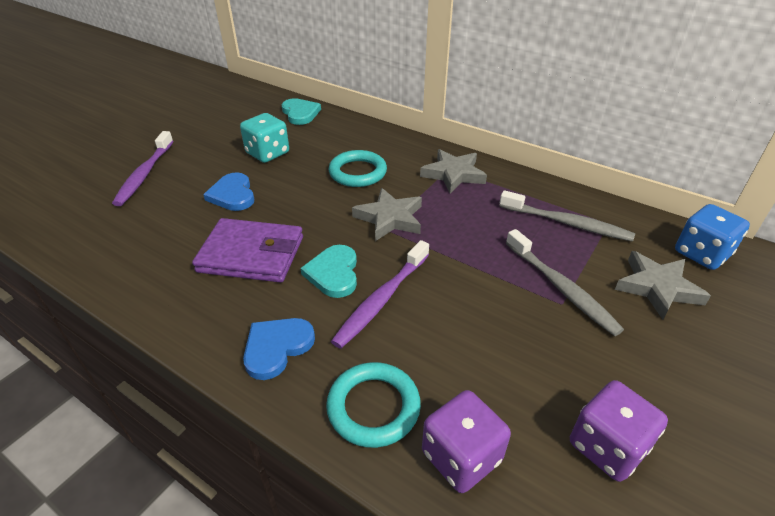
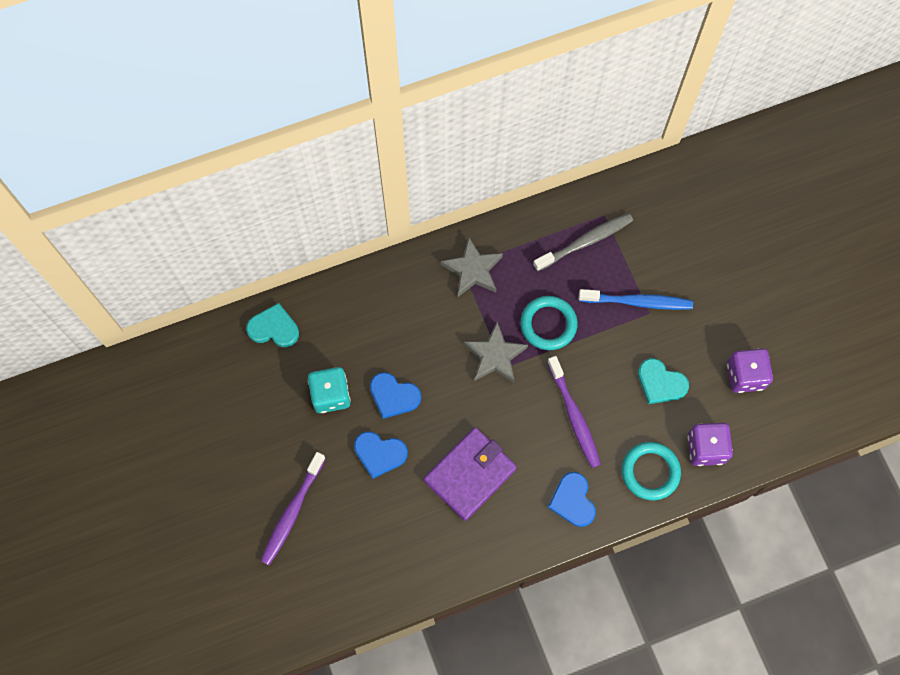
camera: 55 degrees left, 30 degrees up
purple toothbrush [112,131,173,206] -> purple toothbrush turned 75 degrees clockwise [261,452,326,565]
turquoise heart [300,245,357,298] -> turquoise heart moved to [638,358,689,404]
turquoise ring [328,150,387,187] -> turquoise ring moved to [520,296,578,350]
grey toothbrush [506,229,624,336] -> blue toothbrush [579,289,693,310]
grey star [615,251,711,320] -> none
blue dice [675,204,750,270] -> none
none -> blue heart [370,372,421,419]

